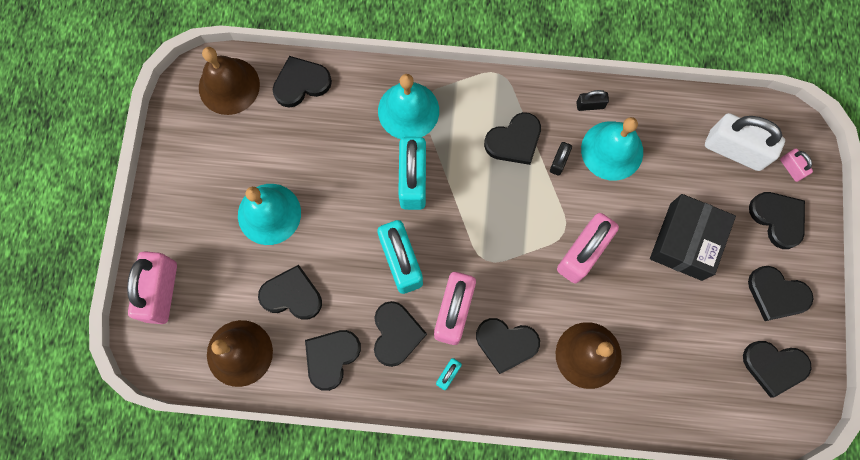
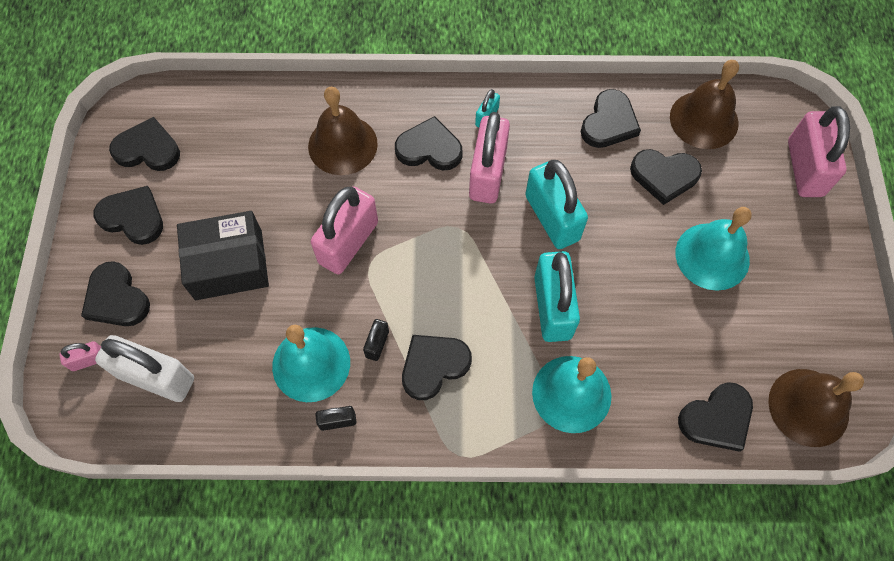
camera: 175 degrees right, 10 degrees down
black heart [374,301,427,367] -> none
black box [650,194,736,281] -> black box turned 60 degrees clockwise [177,211,269,300]
pink padlock [780,149,813,182] -> pink padlock turned 75 degrees counterclockwise [59,341,101,371]

